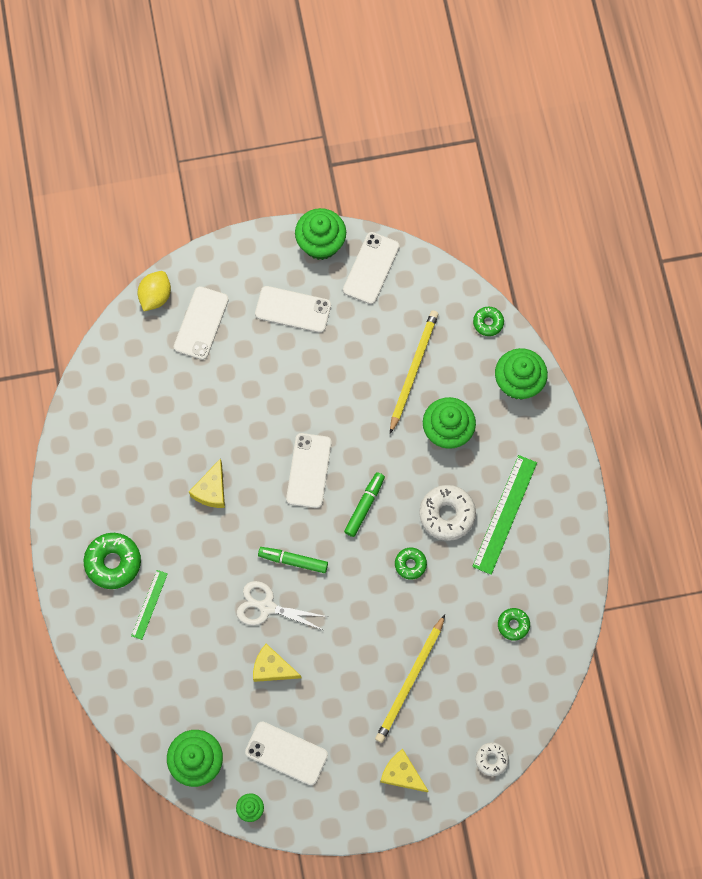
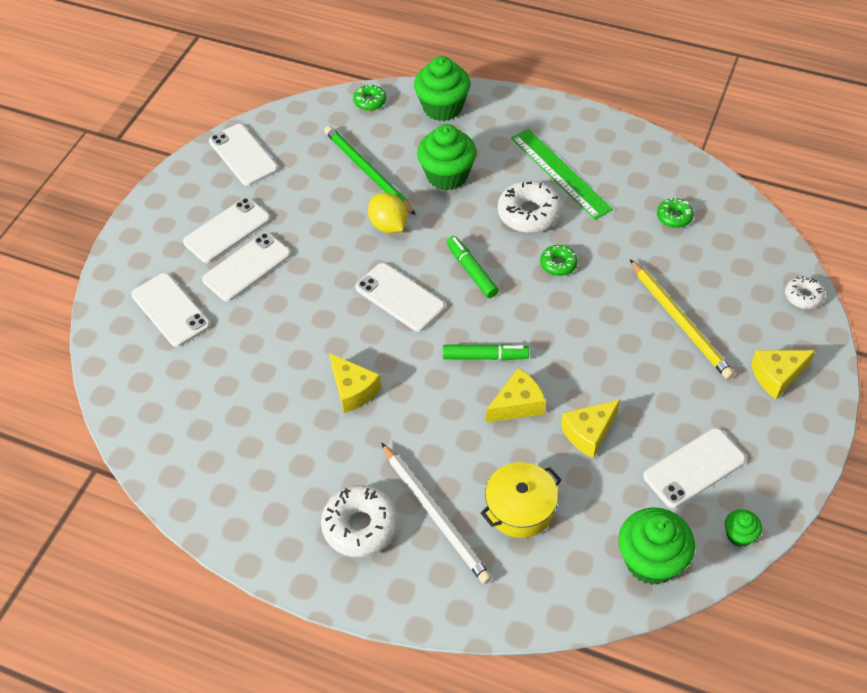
camera: 55 degrees left, 20 degrees down
green donut [84,533,141,589] -> white donut [321,485,398,557]
green ruler [131,570,168,640] -> white pencil [381,443,492,584]
yellow lemon [138,271,171,311] -> yellow lemon moved to [368,193,408,233]
white scissors [237,581,328,631] -> yellow cheese [486,368,546,423]
green marker [258,547,328,573] -> green marker turned 135 degrees counterclockwise [443,344,529,361]
green cupcake [295,208,346,260] -> none
yellow pencil [390,310,439,434] -> green pencil [324,126,416,215]
none -> white phone [202,232,291,302]
none -> yellow pot [481,462,562,538]

